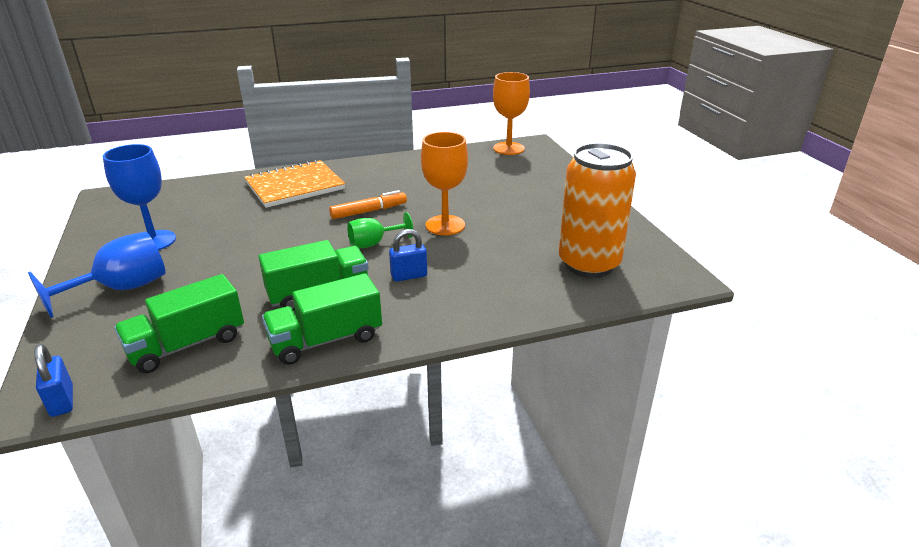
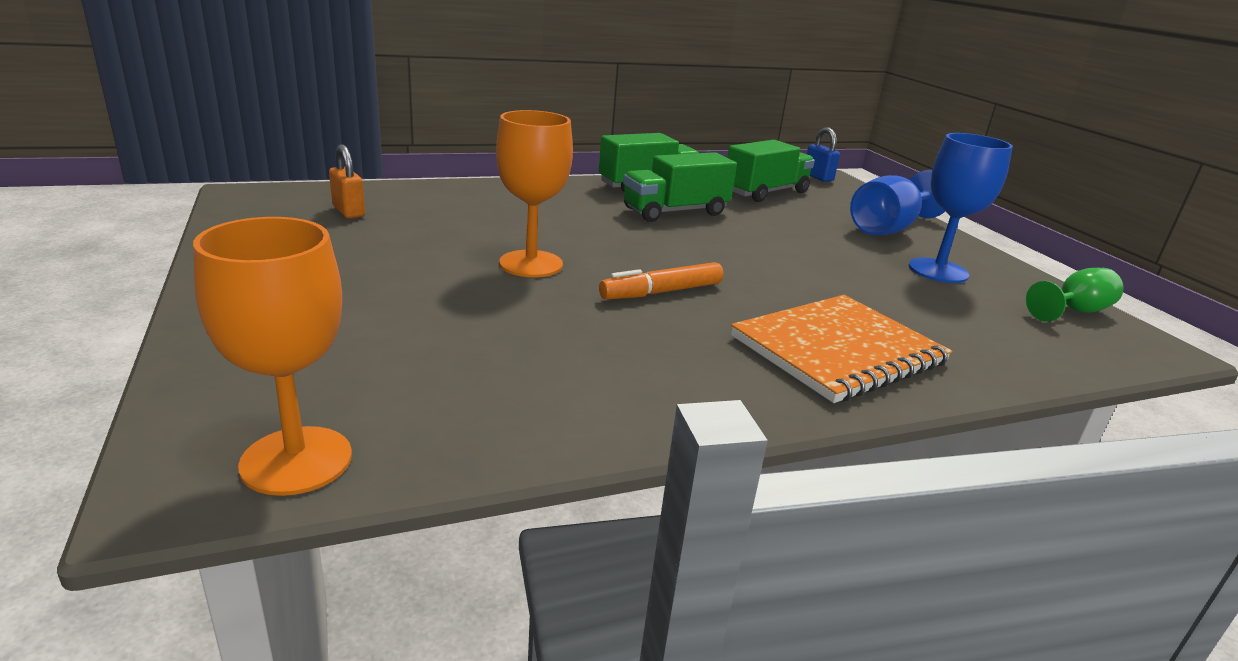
camera: 175 degrees right, 5 degrees down
green goblet [347,212,413,248] -> green goblet moved to [1026,268,1123,322]
blue padlock [389,229,427,282] -> none
orange can [559,143,636,278] -> orange padlock [329,144,365,218]

